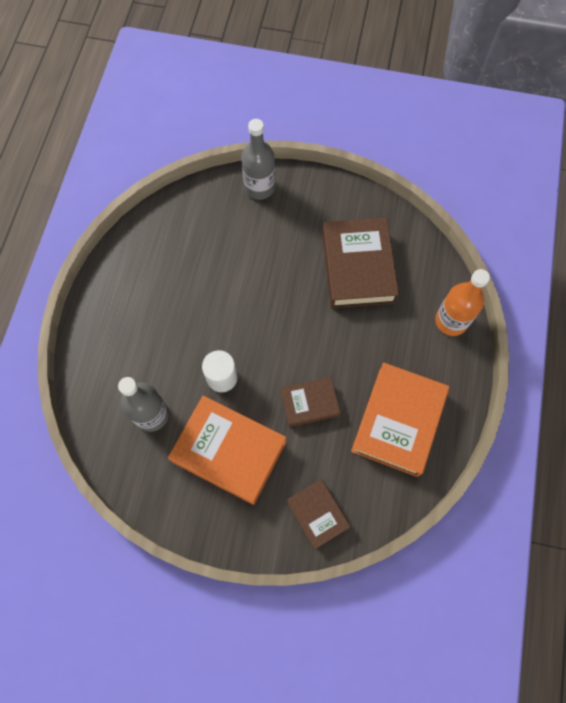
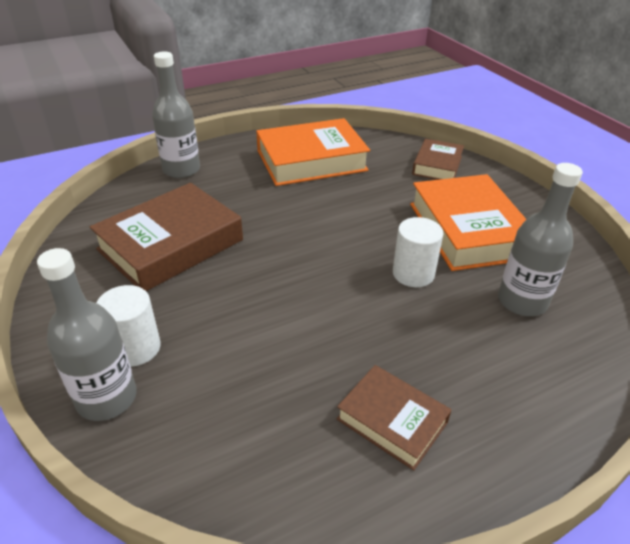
camera: 130 degrees left, 30 degrees down
brown book [281,377,340,427] -> brown book moved to [337,365,452,470]
orange bottle [435,269,490,336] -> grey bottle [152,52,200,178]
none -> white cylinder [97,285,161,367]

